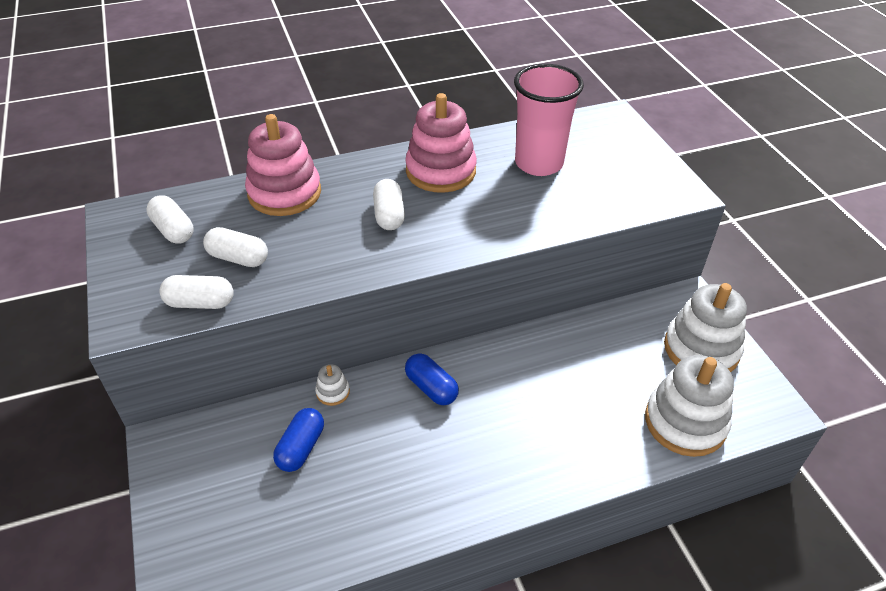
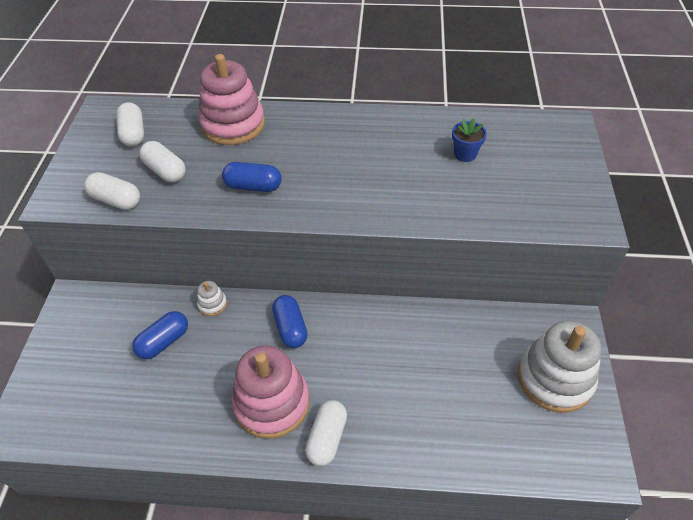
camera: 25 degrees right, 5 degrees up
white capsule [373,179,405,230] -> white capsule moved to [305,400,347,466]
pink stacking toy [405,93,477,193] -> pink stacking toy moved to [231,346,310,439]
pink cup [514,64,584,176] -> blue flower pot [452,118,487,162]
white stacking toy [645,355,734,457] -> none
none -> blue capsule [222,162,282,192]

